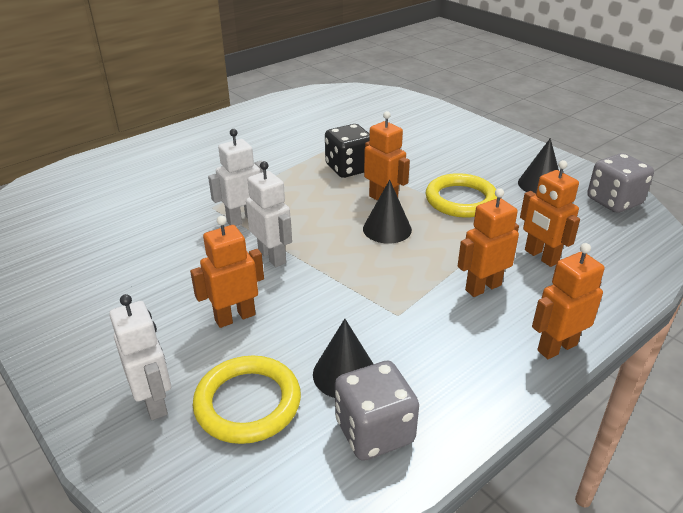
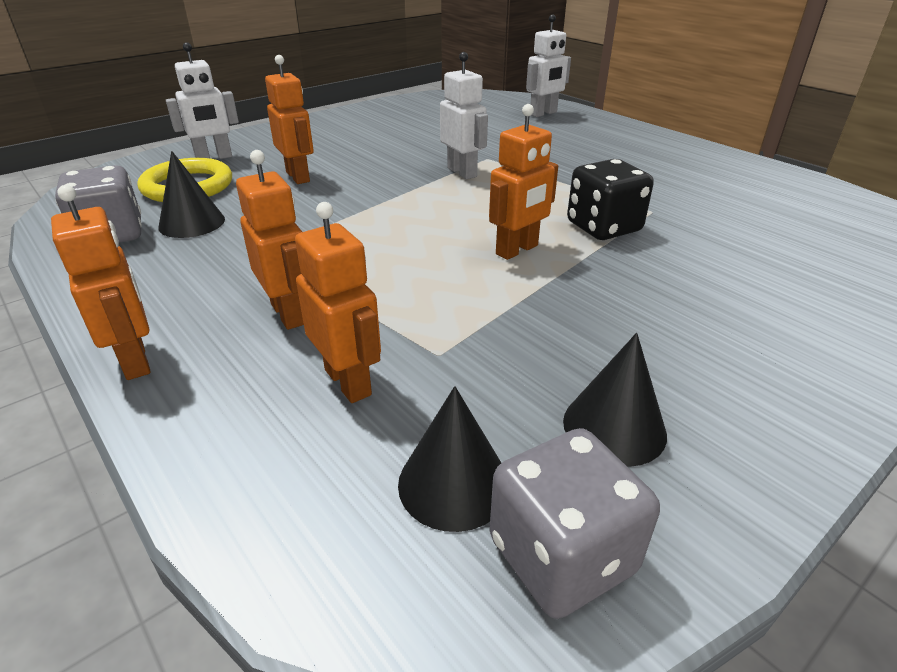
camera: 90 degrees right, 0 degrees up
white robot [246,161,292,267] -> white robot moved to [526,14,571,117]
black cone [363,180,412,244] -> black cone moved to [398,386,501,532]
yellow ring [425,173,497,218] -> none
orange robot [520,160,580,267] -> orange robot turned 90 degrees clockwise [295,202,381,403]

